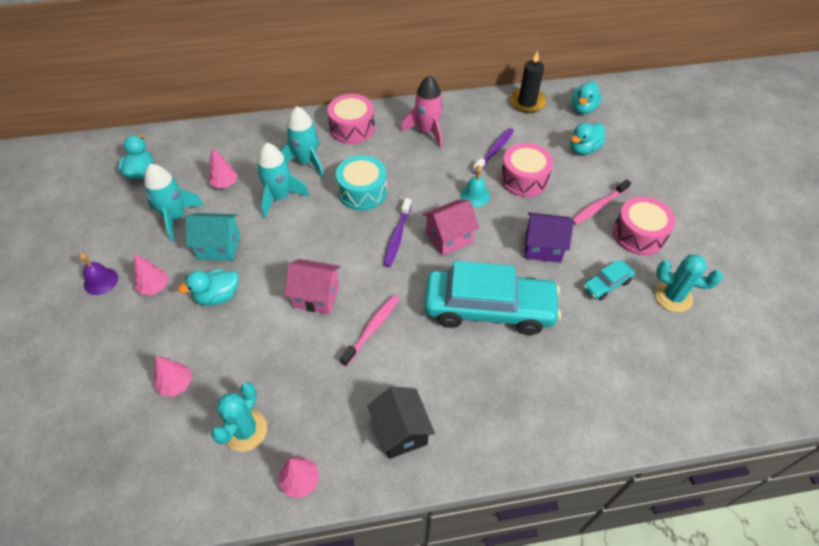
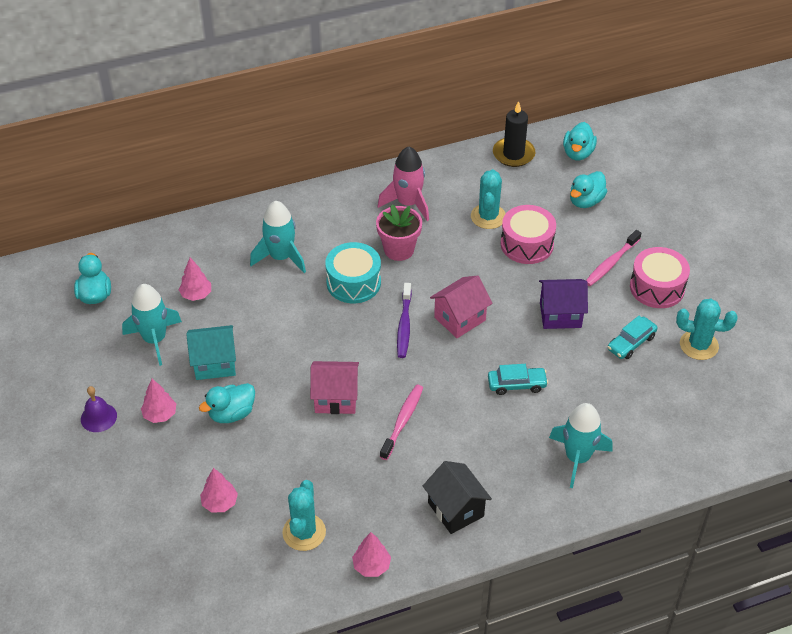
camera: 10 degrees left, 5 degrees down
turquoise rocket [257,143,310,218] -> turquoise rocket moved to [549,403,612,488]
pink drum [327,94,375,144] -> none
turquoise car [424,261,561,335] -> turquoise car [488,364,548,395], size x0.43
turquoise bell [460,165,490,207] -> none
purple toothbrush [472,128,514,174] -> turquoise cactus [471,169,506,229]
none -> pink flower pot [376,205,422,261]

